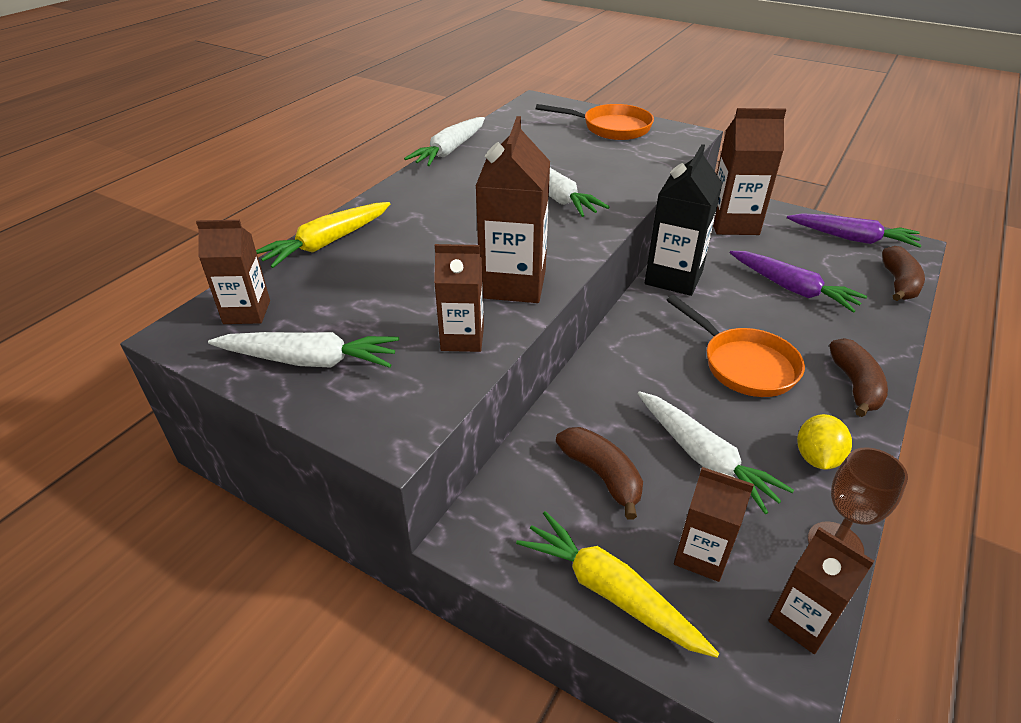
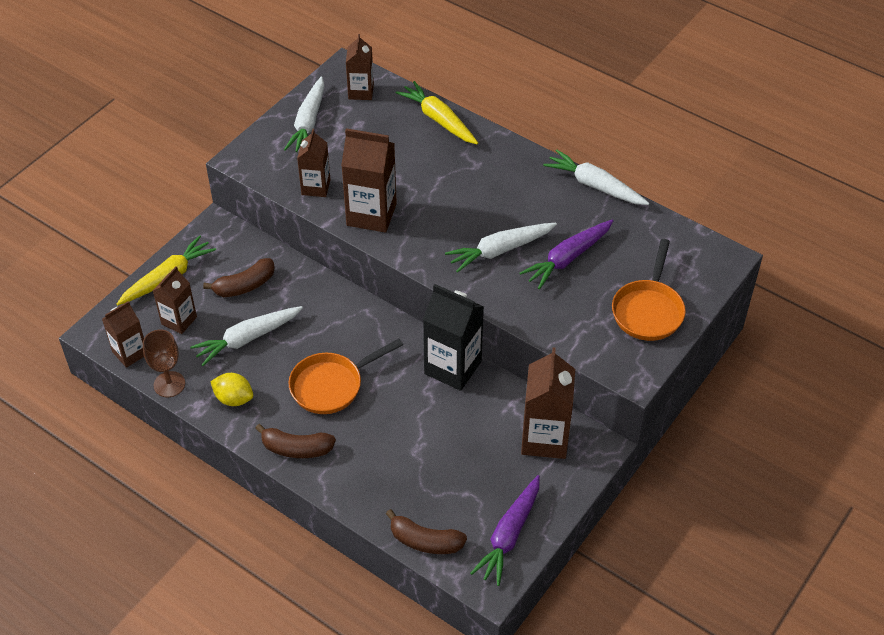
camera: 95 degrees right, 10 degrees up
purple carrot [729,251,867,313] -> purple carrot moved to [519,220,613,290]

